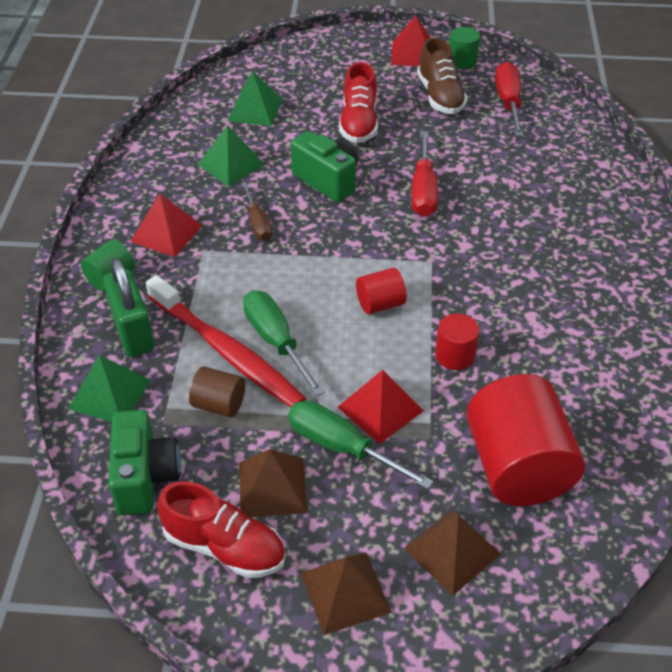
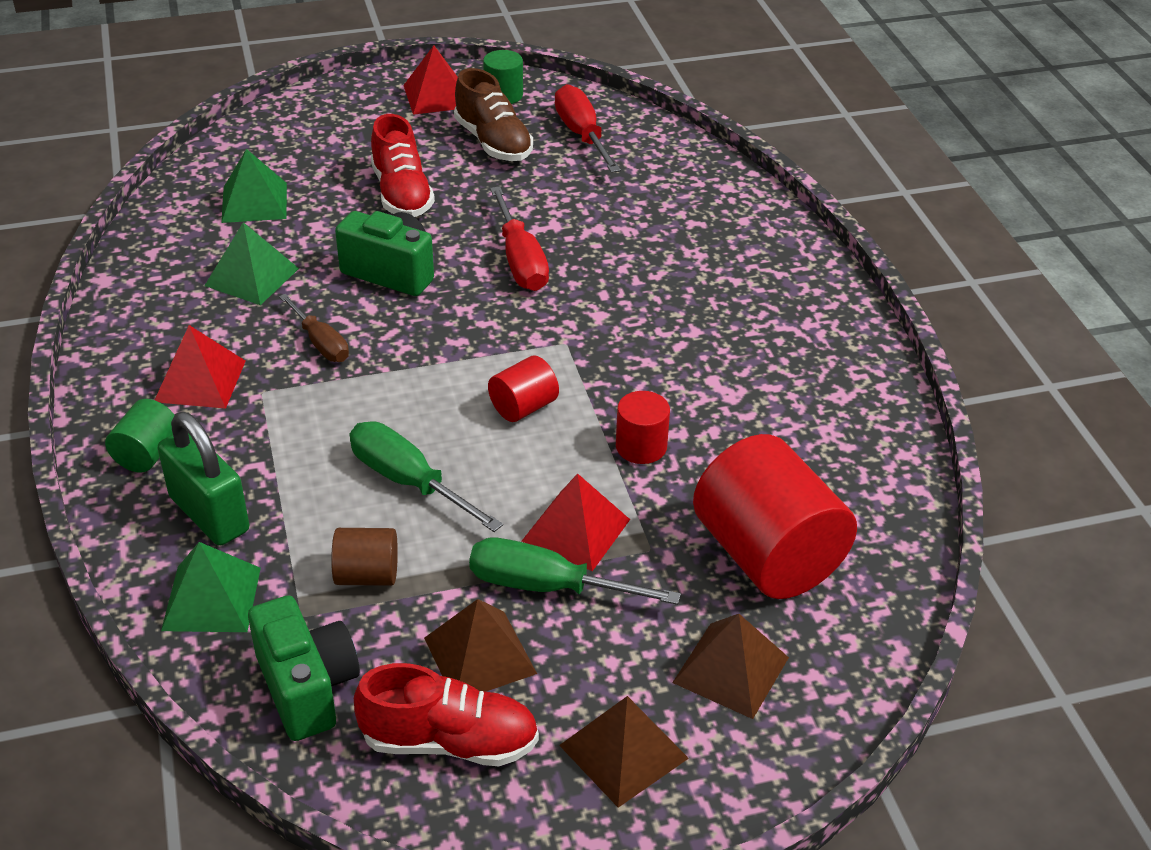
camera: 20 degrees left, 5 degrees down
red toothbrush [146,275,306,408] -> none

